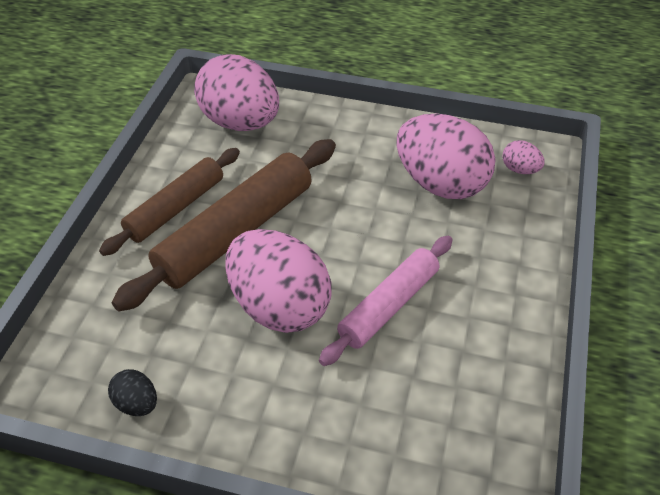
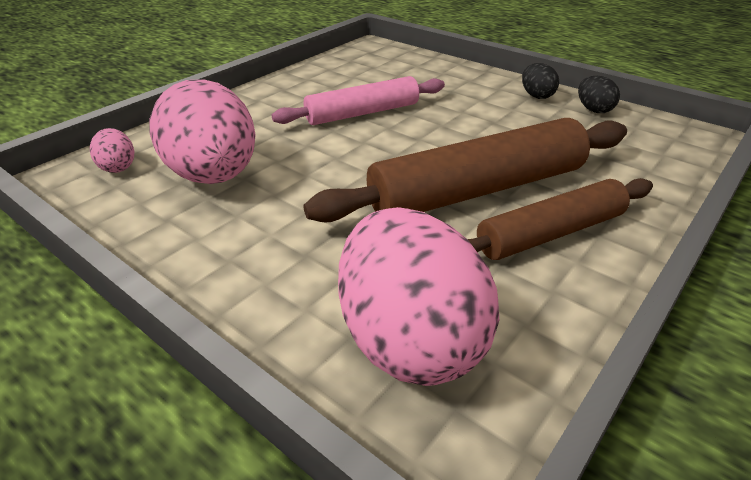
camera: 155 degrees left, 10 degrees down
pink egg [225,229,331,333] -> none
none -> black egg [522,63,559,99]

